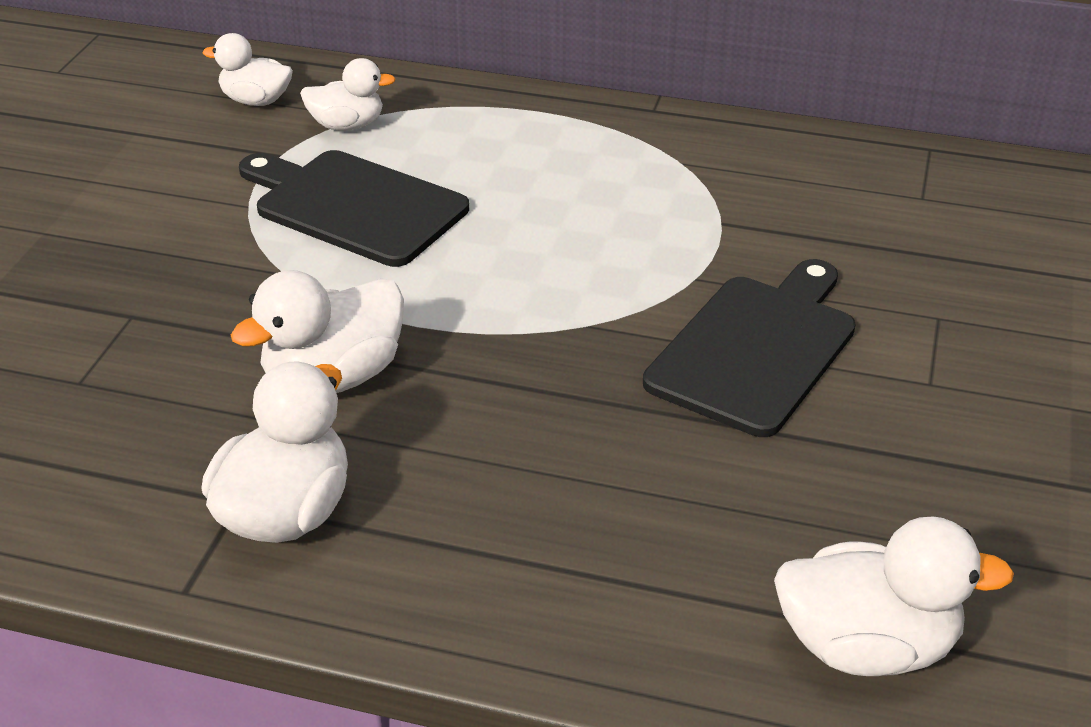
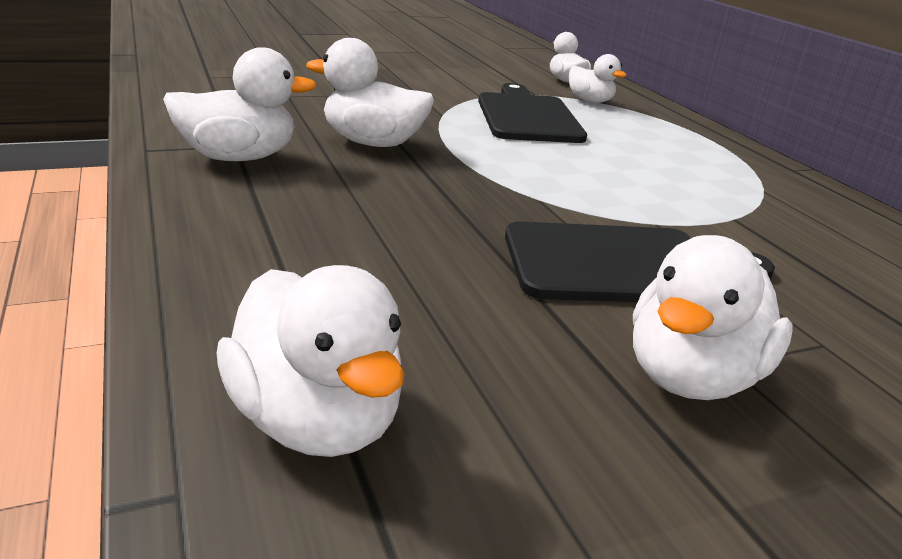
camera: 50 degrees right, 10 degrees down
none -> white duck [633,235,793,400]

